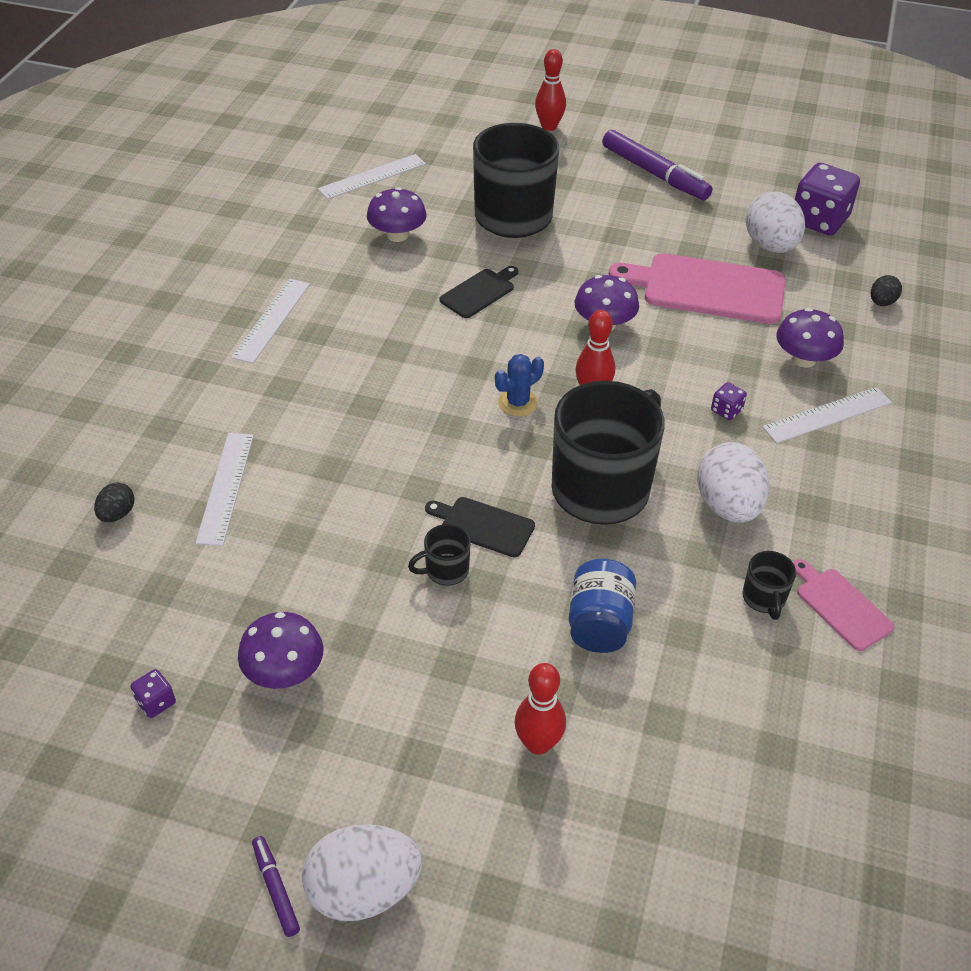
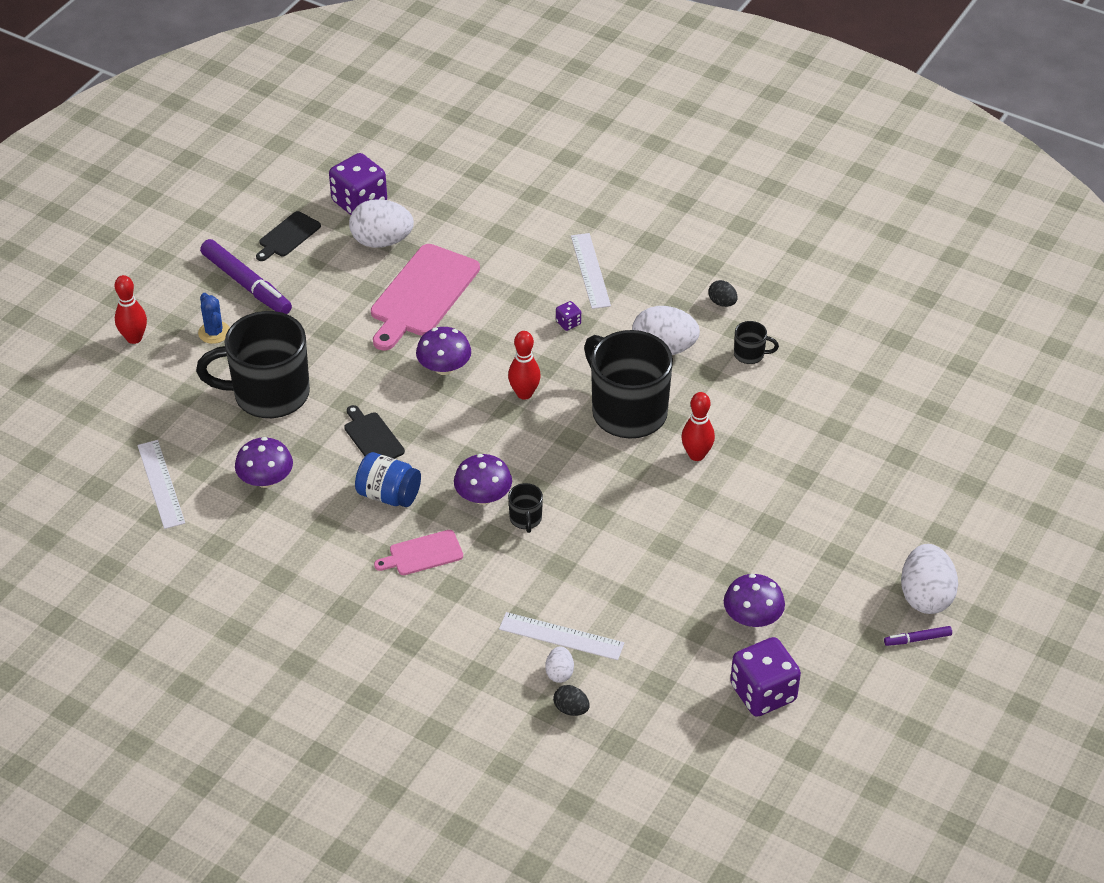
camera: 75 degrees left, 0 degrees up
purple dice [131,669,176,718] -> purple dice [730,637,801,717], size x2.29
white ruler [231,278,310,364] -> none
black mug [408,524,471,586] -> black mug moved to [508,483,543,533]
black cutting board [425,497,535,557] -> black cutting board moved to [256,211,321,261]
blue cactus [495,354,544,416] -> blue cactus moved to [198,293,230,344]
red bowling pin [514,663,566,755] -> red bowling pin moved to [681,392,715,461]
blue jar [569,559,636,653] -> blue jar moved to [355,452,421,507]
purple marker [602,130,713,200] -> purple marker turned 75 degrees clockwise [200,239,292,314]
purple mushroom [776,308,844,368] -> purple mushroom moved to [454,454,512,505]
pink cutting board [793,559,895,651] -> pink cutting board moved to [374,530,463,575]
black egg [871,275,902,306] -> black egg moved to [708,280,738,307]
none -> white egg [545,646,574,683]

